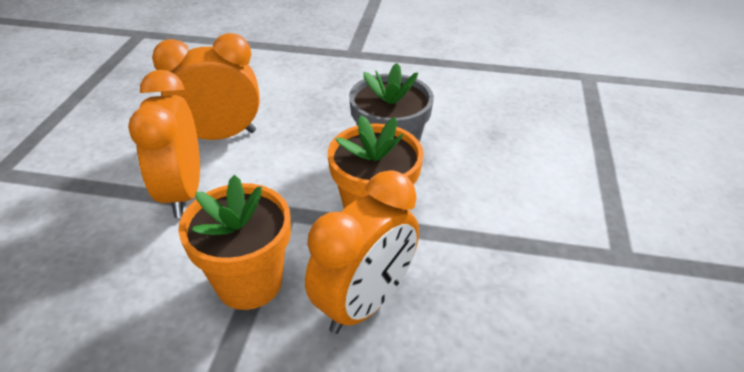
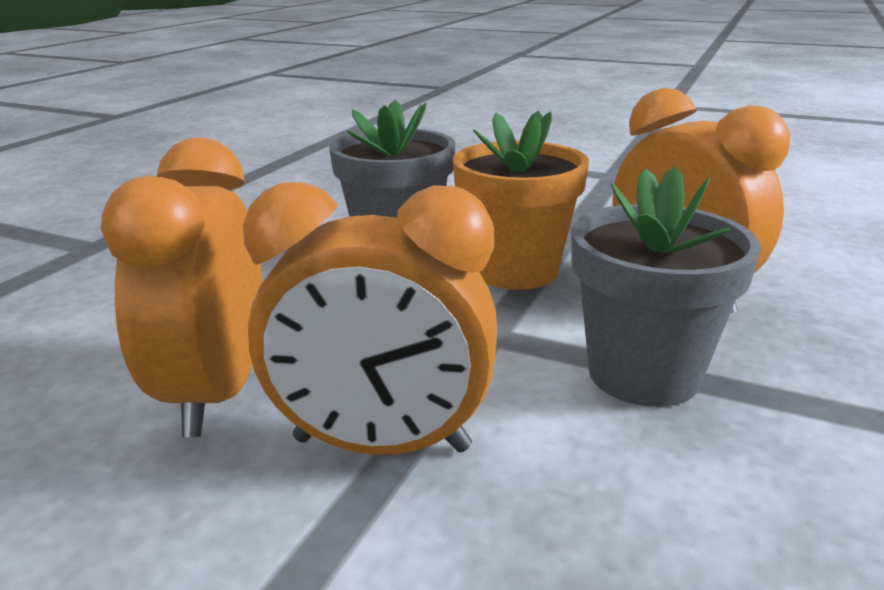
camera: 75 degrees left, 15 degrees down
orange flower pot [178,175,291,310] -> grey flower pot [572,166,761,407]

